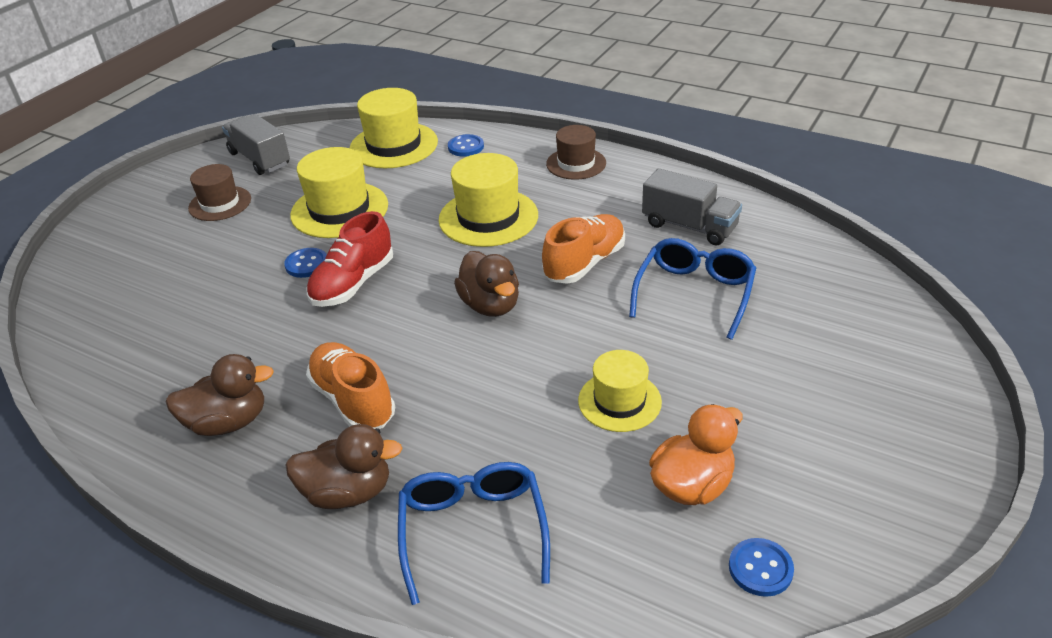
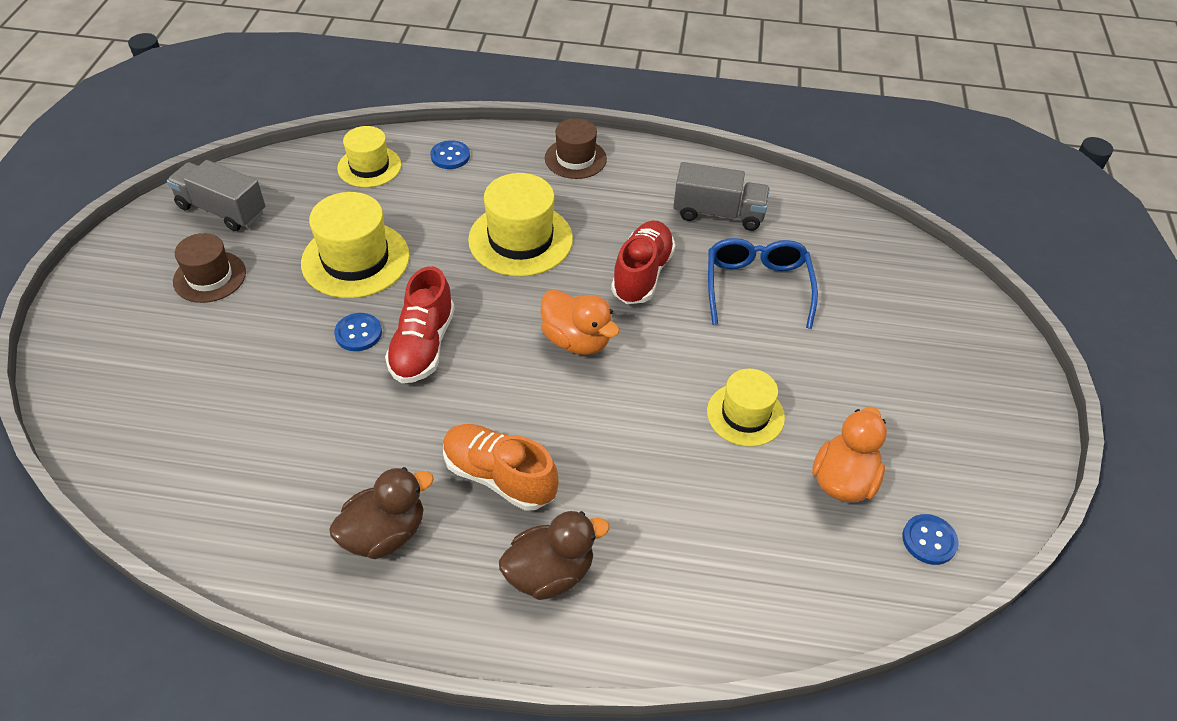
camera: 25 degrees left, 10 degrees up
yellow hat [350,88,438,168] -> yellow hat [337,126,401,188], size x0.65
blue glasses [398,462,550,605] -> none
brown duck [454,251,519,317] -> orange duck [541,289,620,355]
orange shoe [542,214,625,284] -> red shoe [611,221,676,304]

